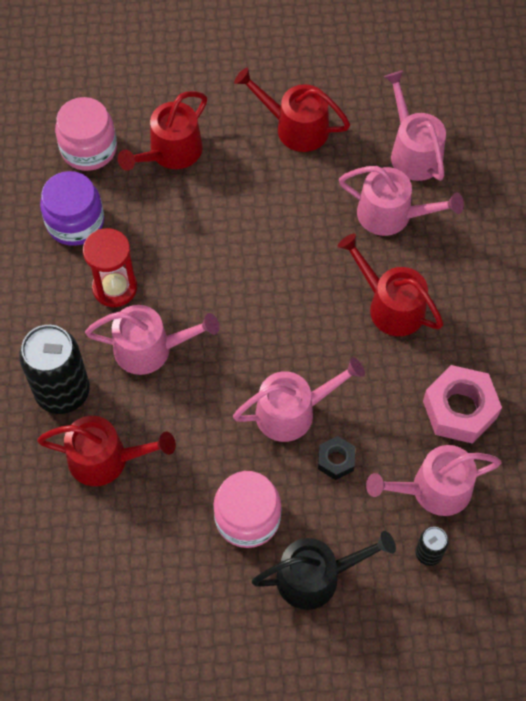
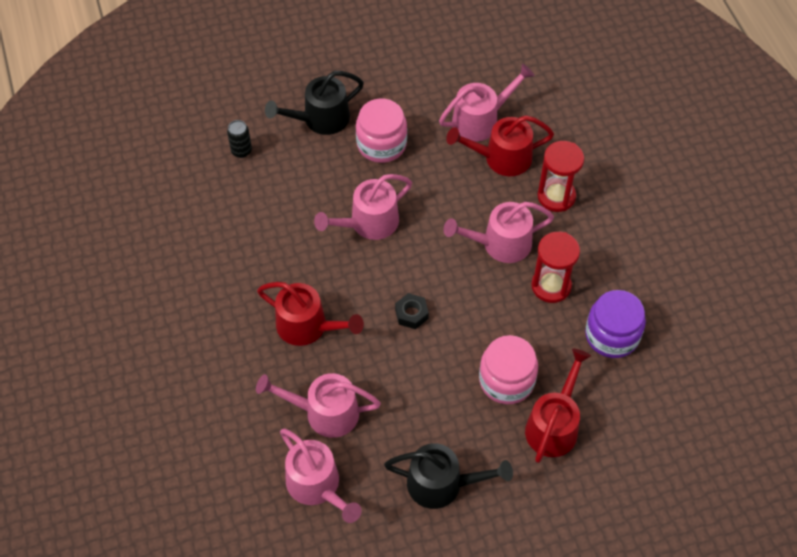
camera: 165 degrees right, 5 degrees down
black can [19,325,90,414] -> red hourglass [537,141,584,212]
pink jar [55,97,117,171] -> pink jar moved to [479,335,538,404]
red watering can [234,68,350,152] -> black watering can [384,443,513,509]
black nut [318,436,355,480] -> black nut moved to [395,293,429,329]
pink watering can [366,445,502,516] -> pink watering can moved to [439,64,535,142]
pink nut [423,365,502,444] -> none

